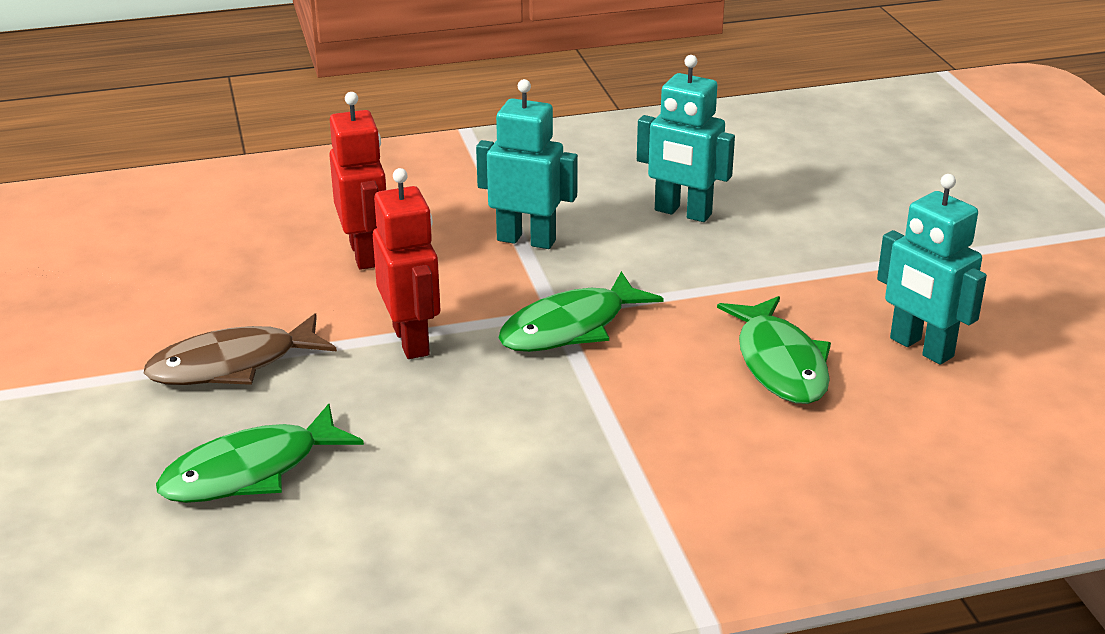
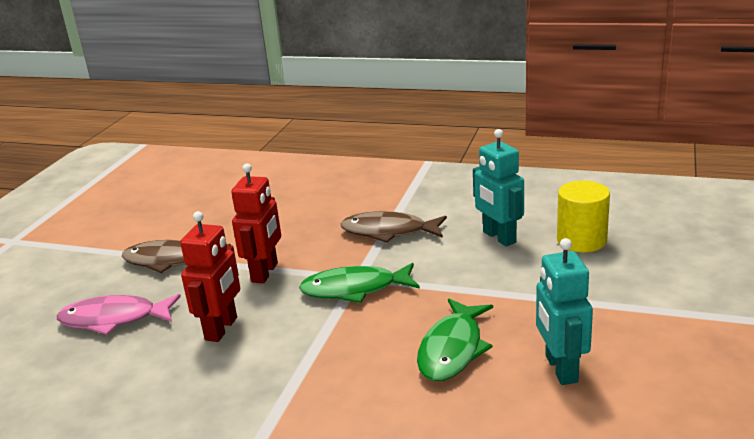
camera: 35 degrees right, 5 degrees down
green fish [156,404,364,503] -> pink fish [57,294,181,335]
red robot [329,92,386,270] -> red robot moved to [180,211,240,342]
turquoise robot [476,79,578,249] -> brown fish [340,211,447,243]
none -> yellow cylinder [557,181,610,253]

